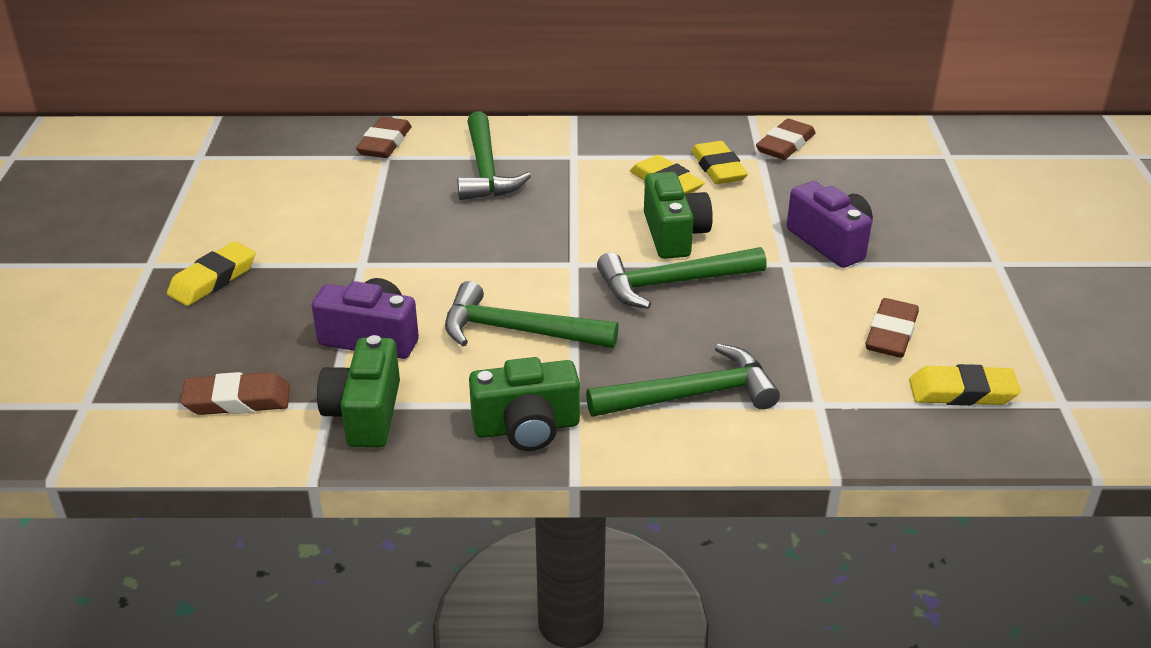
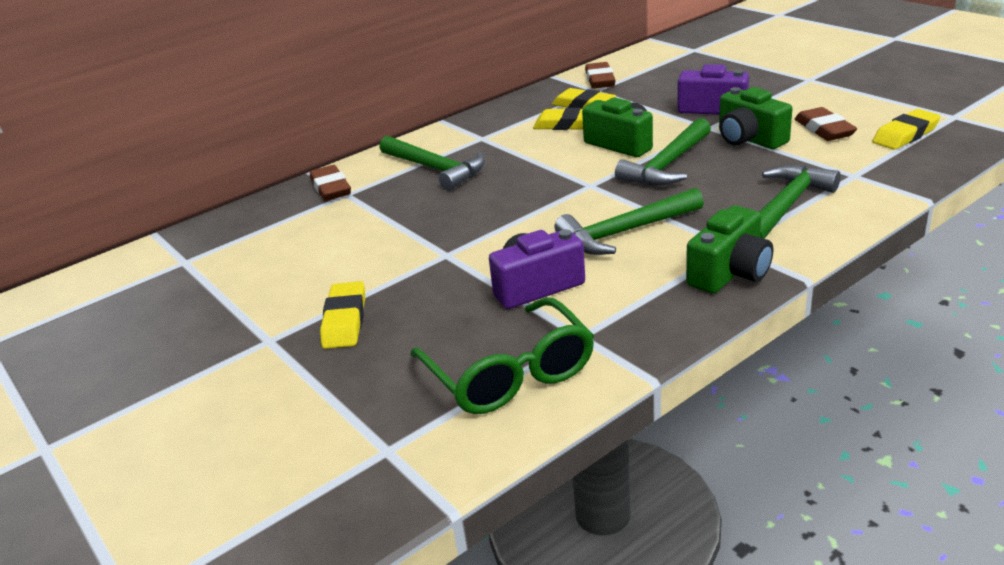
camera: 35 degrees left, 5 degrees down
brown eraser [180,372,290,415] -> green glasses [410,297,594,414]
green camera [317,335,400,448] -> green camera moved to [719,87,792,149]

